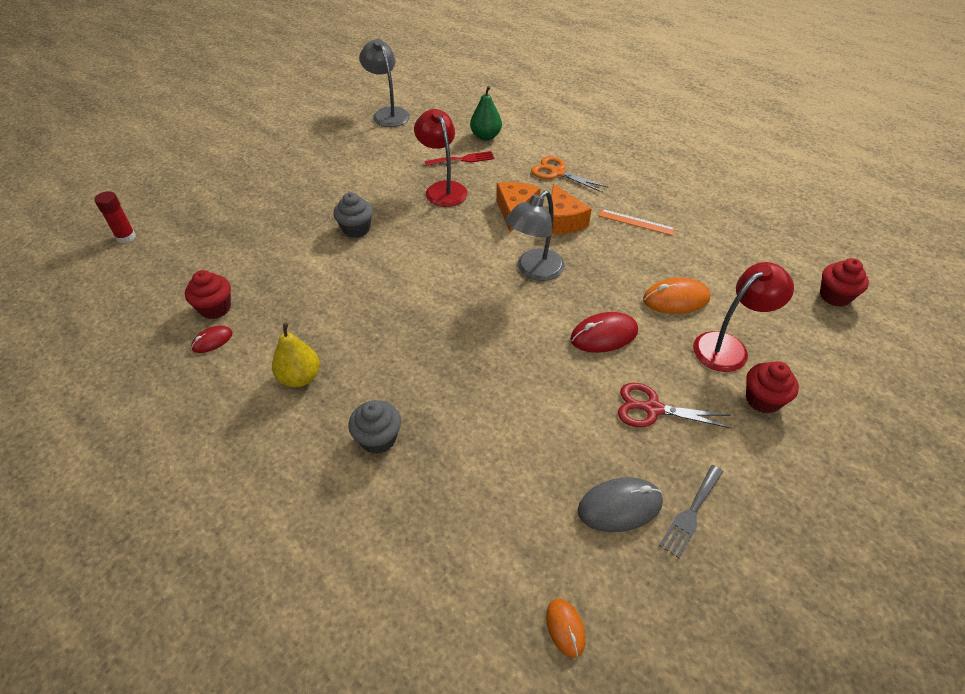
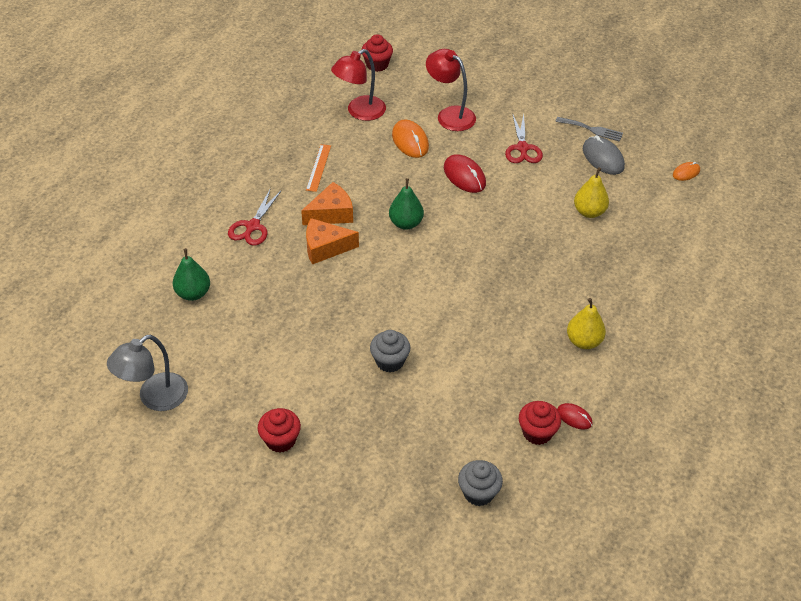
camera: 105 degrees left, 0 degrees up
red glue stick [94,191,136,243] -> none
grey cupcake [348,400,401,454] -> grey cupcake moved to [458,460,503,506]
red lamp [414,109,468,207] -> red lamp moved to [331,49,386,121]
red fork [425,151,495,166] -> none
grey lamp [505,191,565,281] -> green pear [389,178,424,230]
orange scissors [531,156,608,193] -> red scissors [228,188,282,246]
red cupcake [746,361,799,414] -> red cupcake moved to [258,408,301,453]
none -> yellow pear [574,167,609,218]

